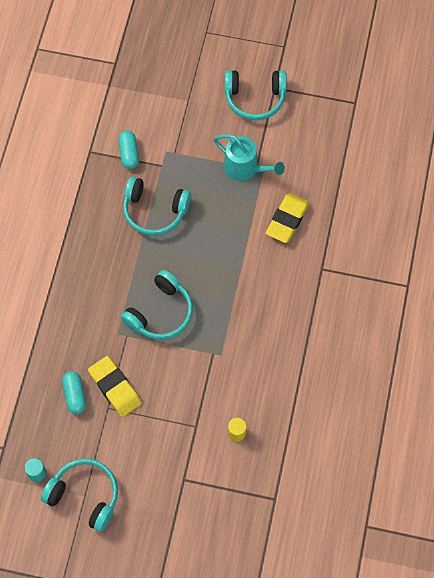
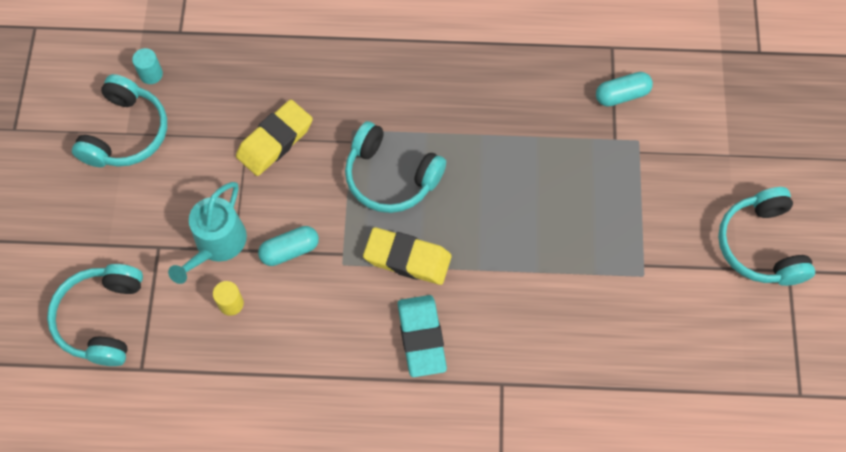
camera: 80 degrees right, 0 degrees up
turquoise capsule [62,371,86,414] -> turquoise capsule moved to [258,226,319,266]
turquoise headphones [123,177,191,236] -> turquoise headphones moved to [47,264,143,366]
turquoise watering can [214,134,285,181] -> turquoise watering can moved to [168,182,247,284]
yellow eraser [266,193,309,243] -> yellow eraser moved to [363,227,452,285]
none -> turquoise eraser [398,295,447,377]

